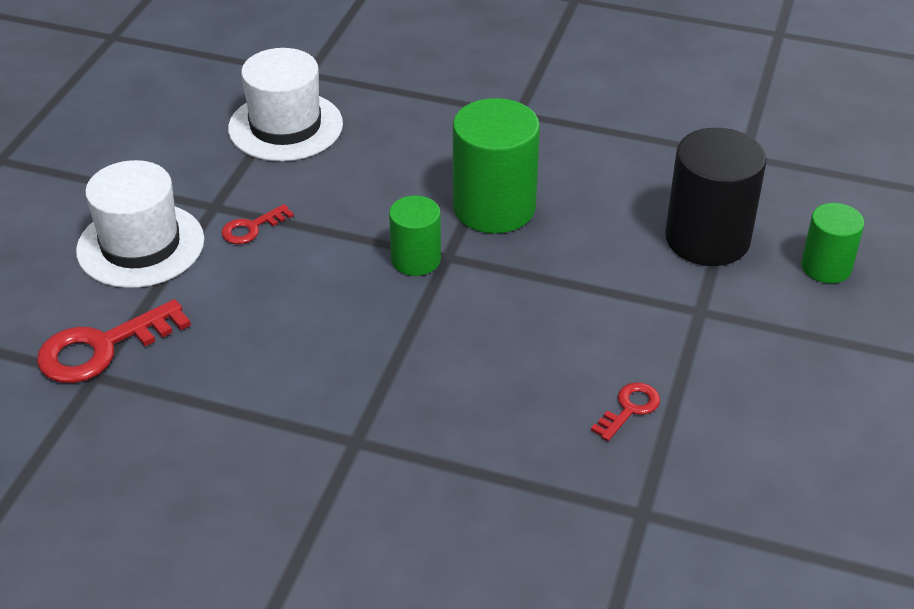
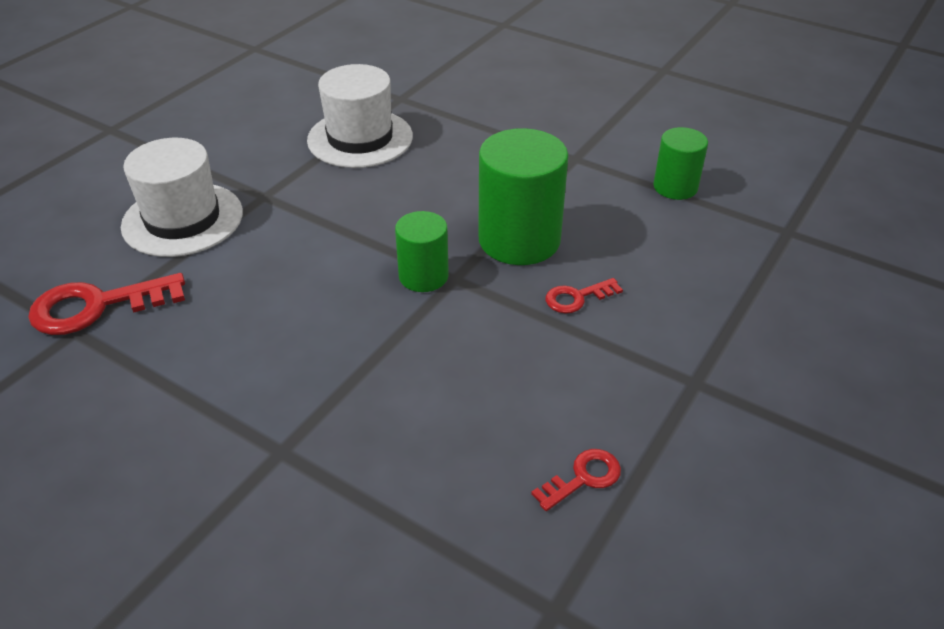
camera: 15 degrees right, 0 degrees up
red key [222,204,294,244] -> red key moved to [546,278,623,314]
black cylinder [665,128,767,266] -> none
green cylinder [801,203,864,283] -> green cylinder moved to [653,127,708,200]

